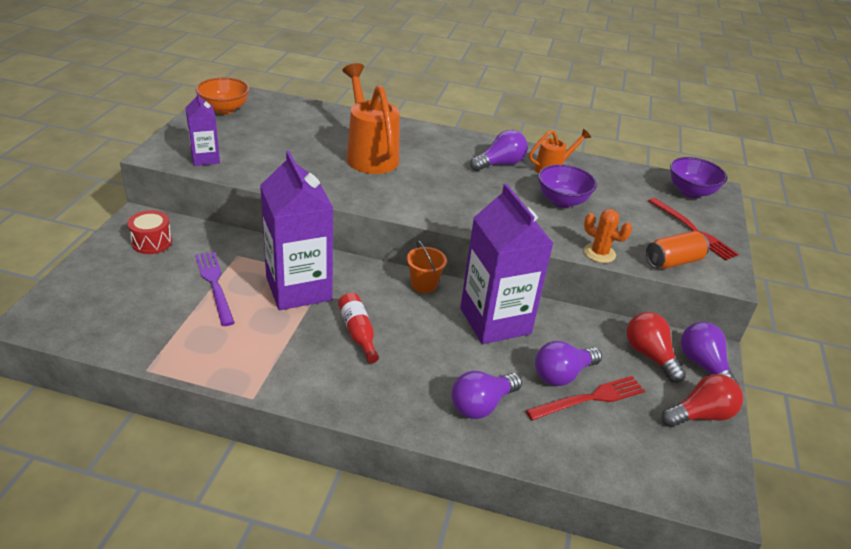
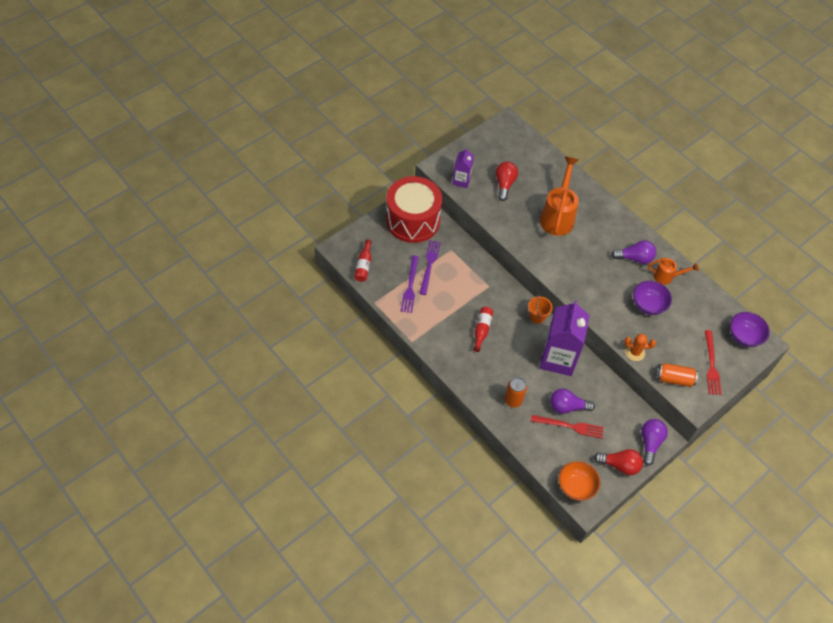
camera: 35 degrees right, 20 degrees up
red drum [128,210,172,254] -> red drum [386,176,442,243], size x2.42
orange bowl [196,77,250,114] -> orange bowl moved to [558,461,600,501]
purple carton [260,151,333,310] -> none
purple light bulb [451,371,522,419] -> orange can [505,377,527,408]
orange cactus [584,209,632,263] -> orange cactus turned 60 degrees counterclockwise [624,334,656,361]
red light bulb [626,312,686,383] -> red light bulb moved to [496,161,518,201]
none -> red bottle [354,239,372,282]
none -> purple fork [401,256,419,313]

